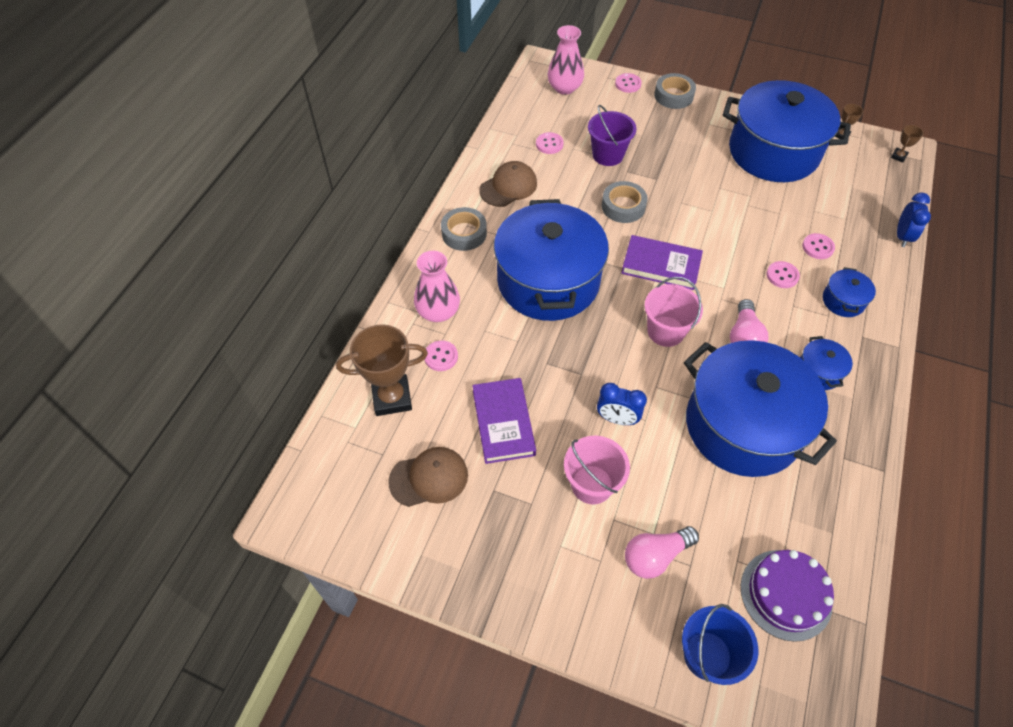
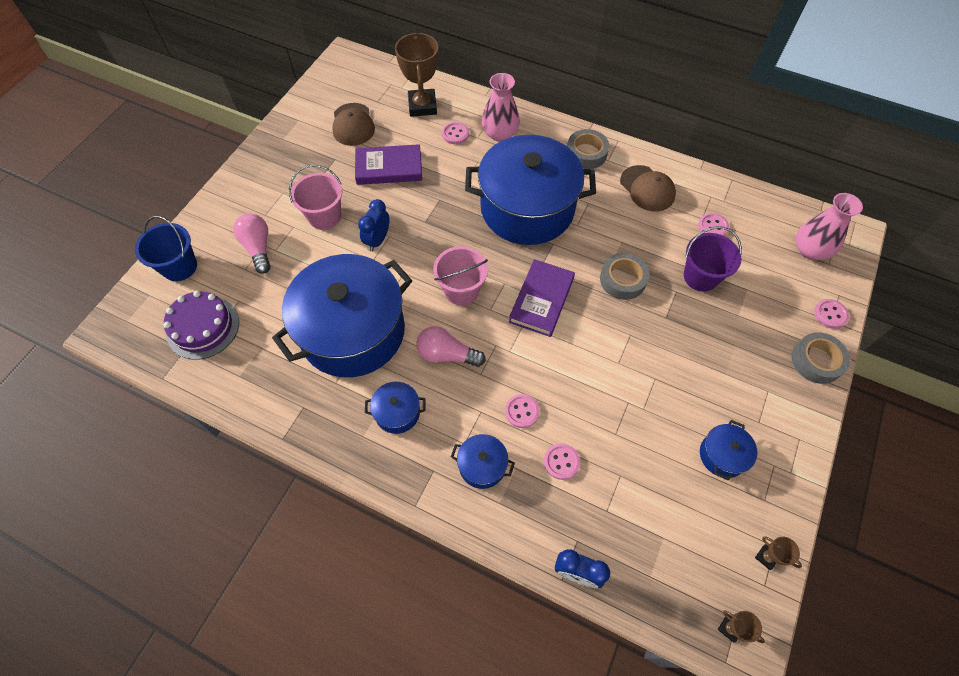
camera: 95 degrees right, 5 degrees up
blue pot [723,80,851,182] -> blue pot [700,420,757,480], size x0.40

